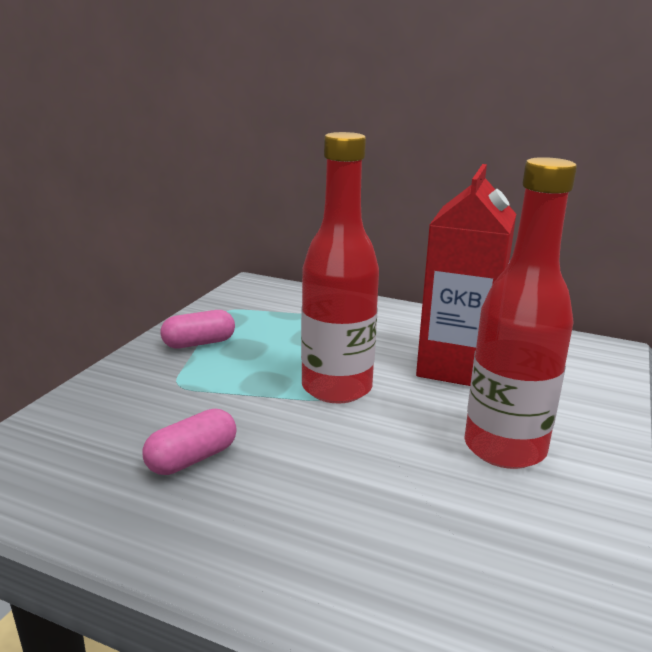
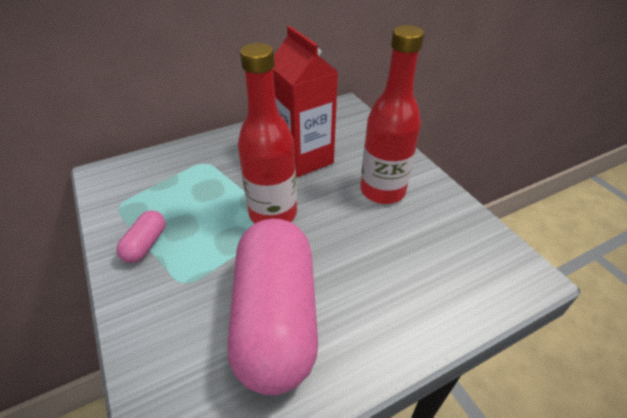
camera: 50 degrees left, 20 degrees up
pink capsule [142,409,237,475] -> pink capsule [228,219,318,395], size x2.46

